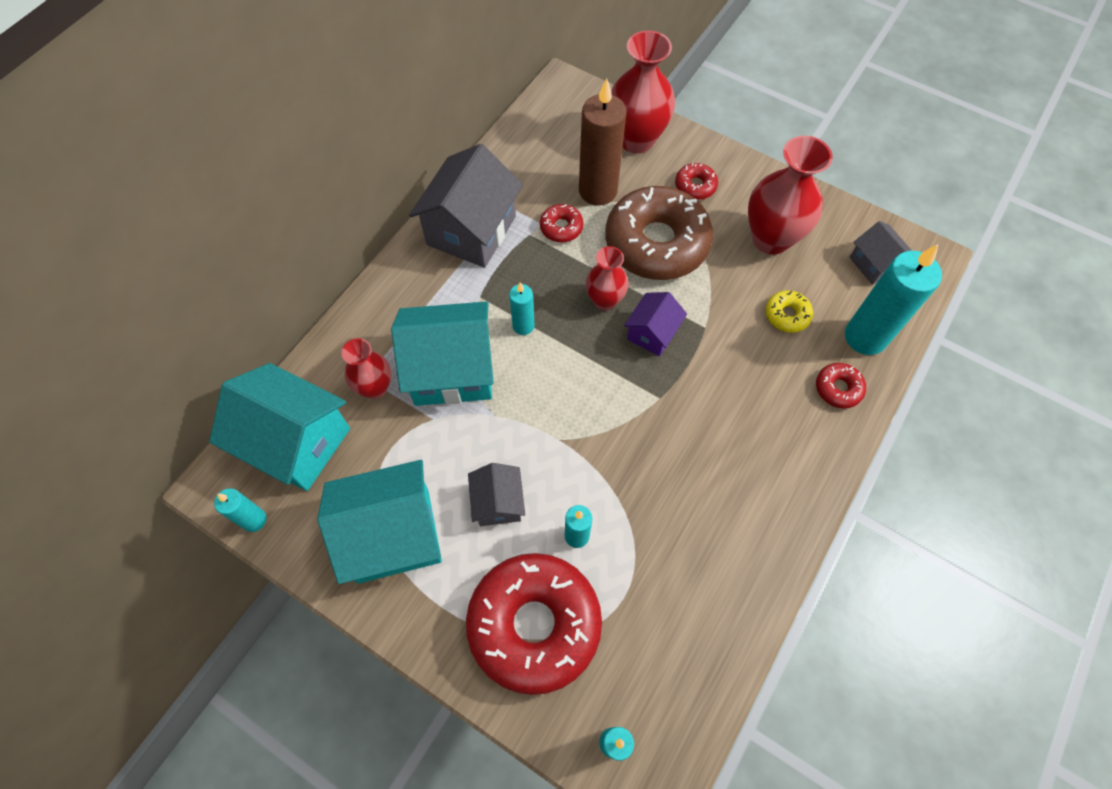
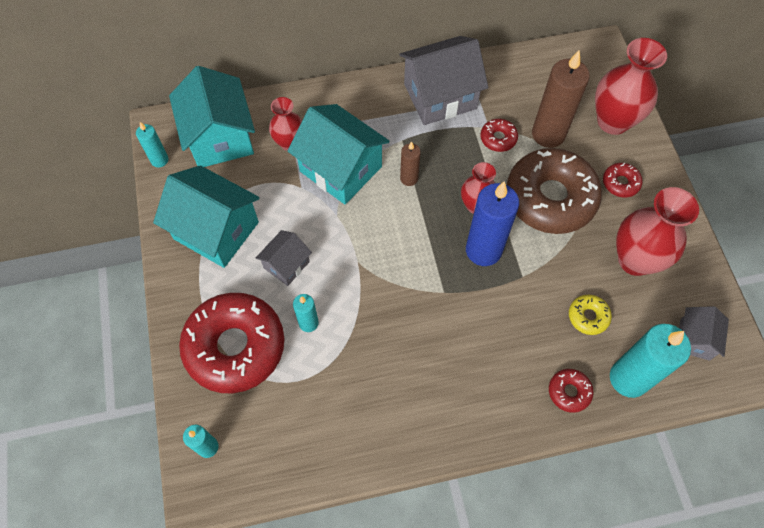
camera: 45 degrees right, 0 degrees up
turquoise candle [509,283,535,335] -> brown candle [400,142,421,186]
purple house [624,292,687,356] -> blue candle [466,181,519,266]

